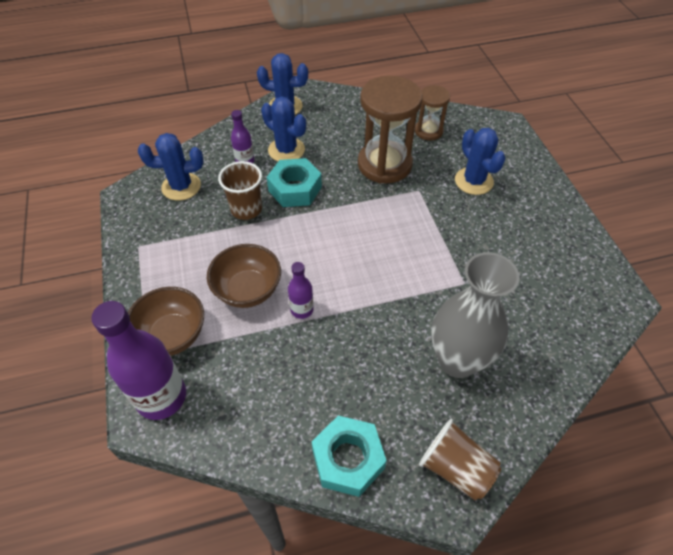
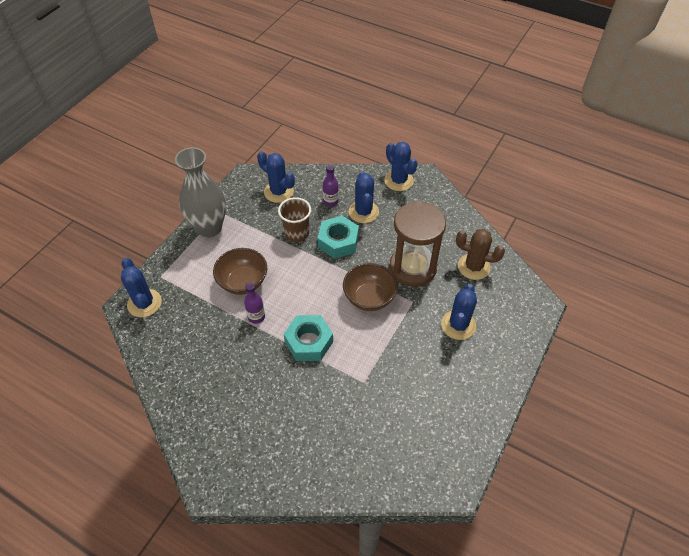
camera: 45 degrees right, 0 degrees up
purple bottle [91,301,186,420] -> blue cactus [121,258,162,317]
brown bowl [128,287,204,356] -> brown bowl moved to [343,263,398,311]
turquoise nut [312,416,387,497] -> turquoise nut moved to [284,315,333,361]
brown hourglass [415,85,450,140] -> brown cactus [456,229,505,280]
brown cup [419,418,501,500] -> none
grey vase [431,252,520,378] -> grey vase moved to [175,147,226,237]

